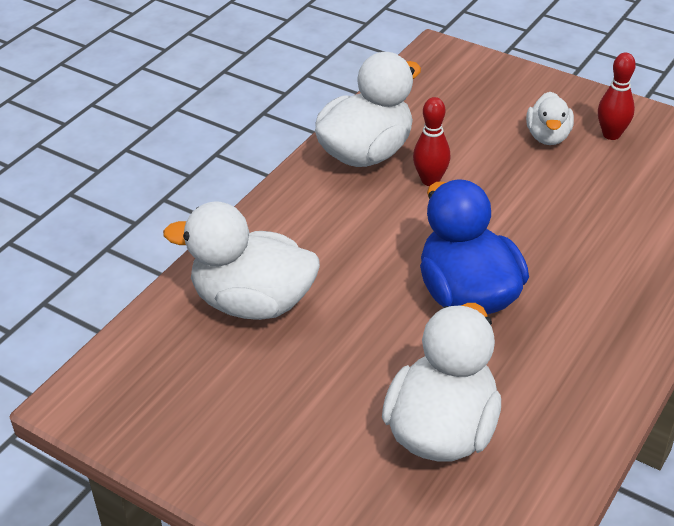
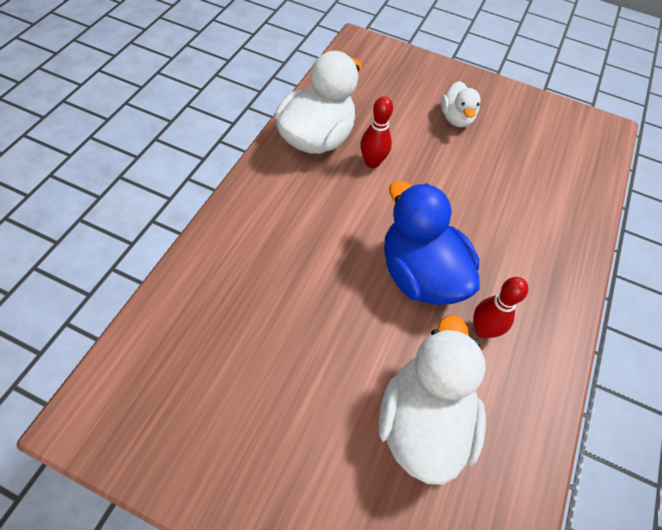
camera: 15 degrees left, 15 degrees up
white duck [163,202,320,320] -> none
red bowling pin [598,53,636,140] -> red bowling pin moved to [473,277,528,338]

